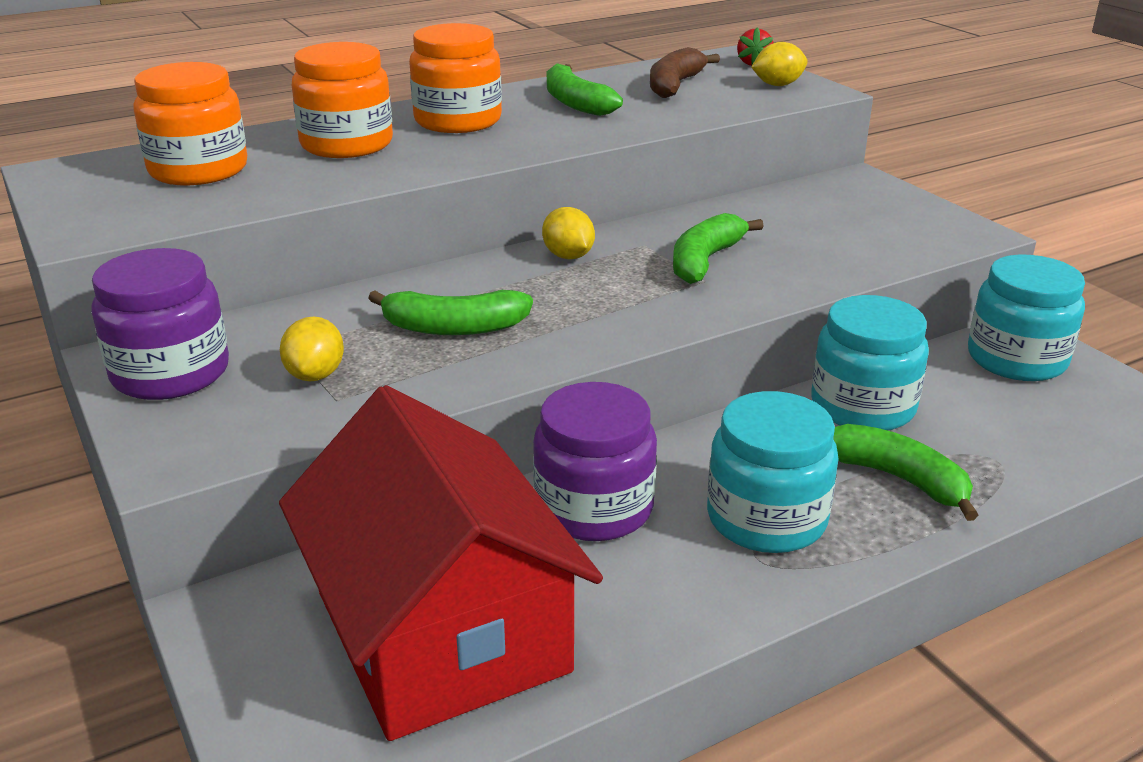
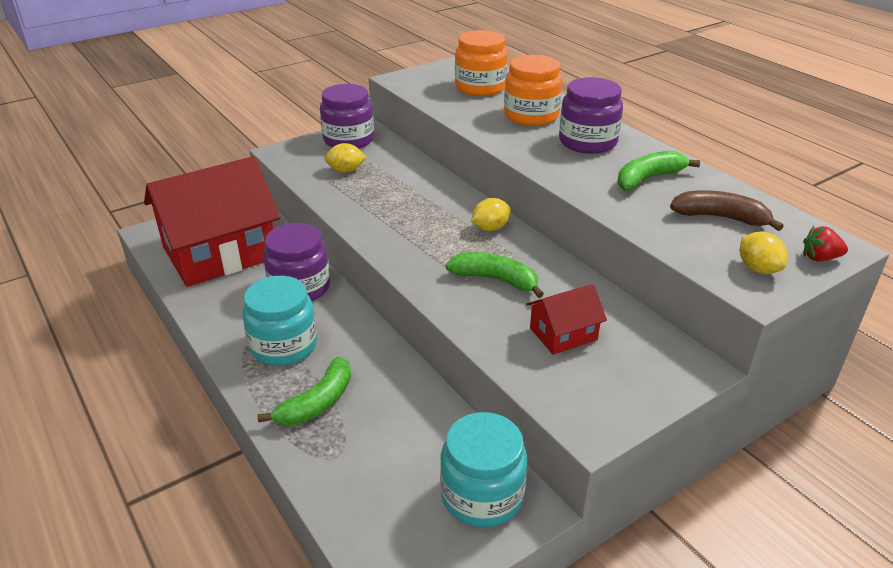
camera: 85 degrees right, 5 degrees up
green banana [368,290,533,335] -> none
orange jar [409,23,502,133] -> purple jar [559,77,623,154]
turquoise jar [811,295,929,431] -> none
none -> red house [526,284,607,355]

